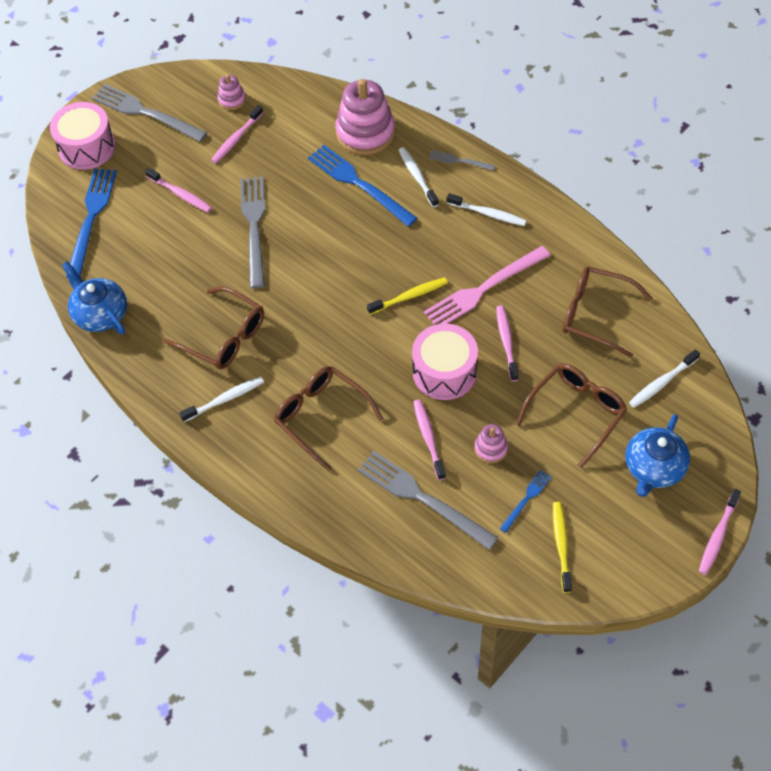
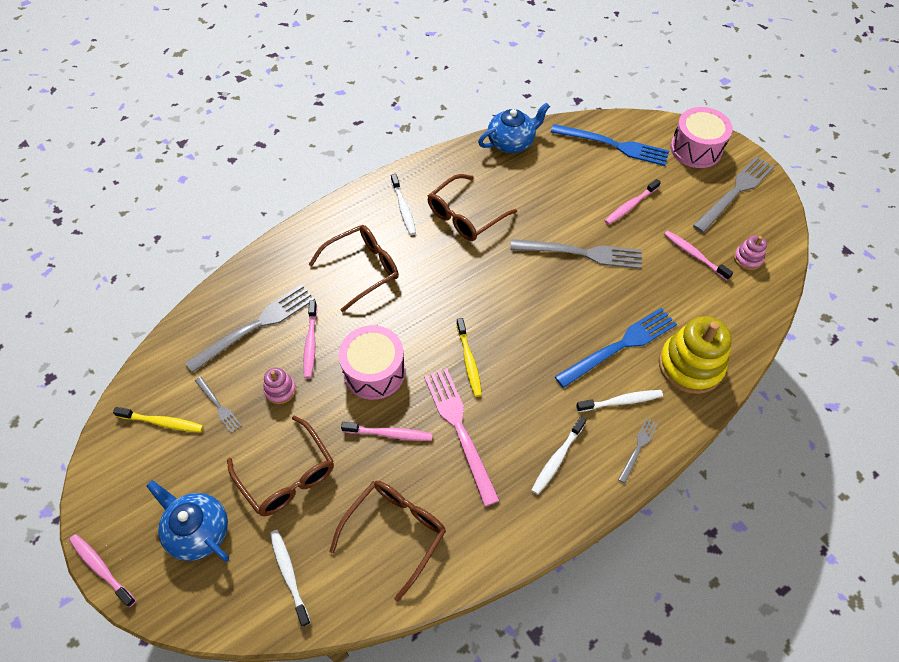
camera: 100 degrees right, 0 degrees up
pink stacking toy [335,79,395,155] -> yellow stacking toy [659,316,732,394]
pink toothbrush [413,400,446,480] -> pink toothbrush turned 90 degrees clockwise [303,300,317,378]
blue fork [499,470,552,533] -> grey fork [195,376,242,433]

